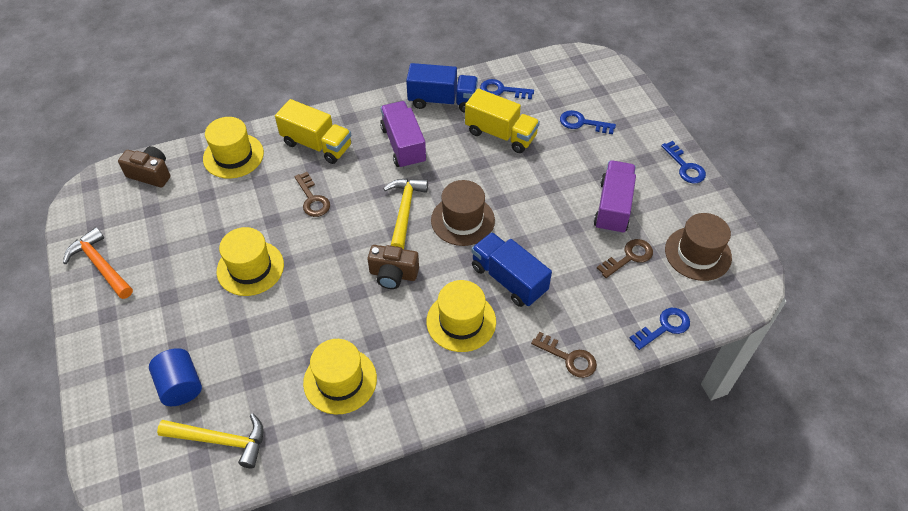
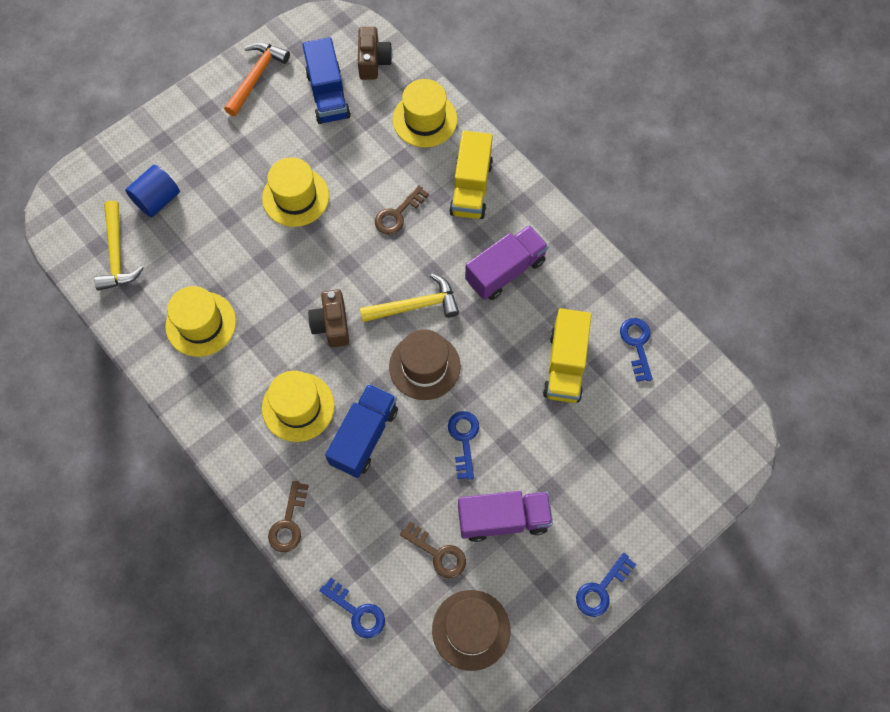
camera: 70 degrees right, 15 degrees up
blue truck [406,63,478,113] -> blue truck moved to [302,37,351,124]
blue key [560,110,616,134] -> blue key moved to [448,411,479,480]

